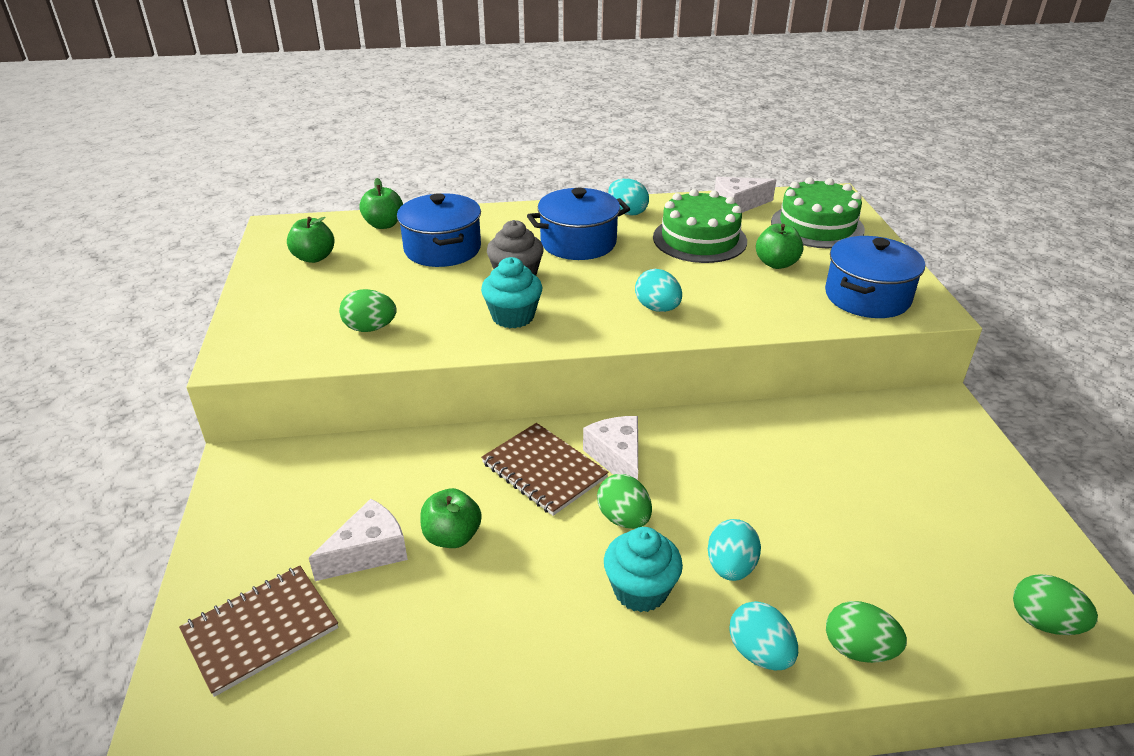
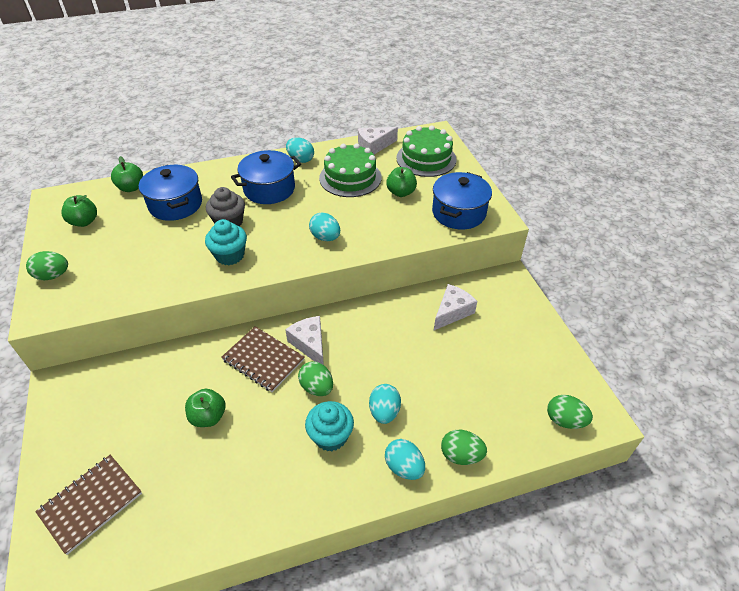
camera: 10 degrees left, 10 degrees up
white cheese [309,499,408,581] -> white cheese moved to [434,284,477,330]
green egg [339,289,397,332] -> green egg moved to [26,251,68,281]

